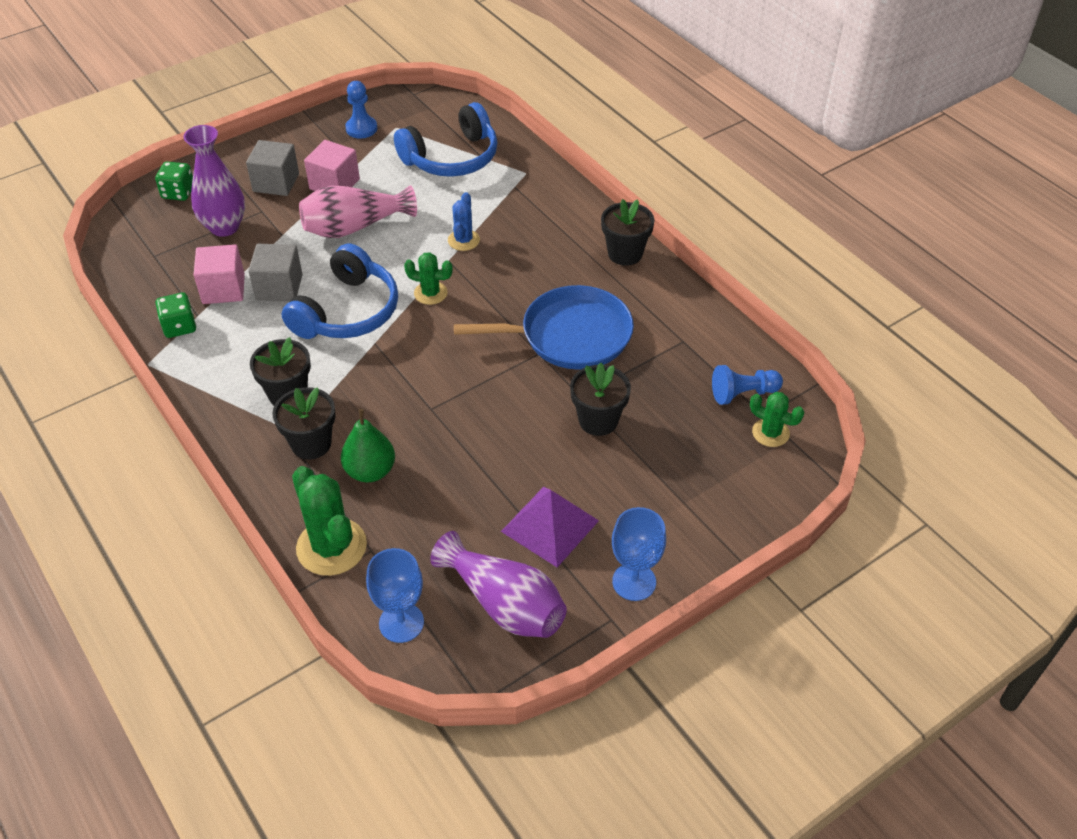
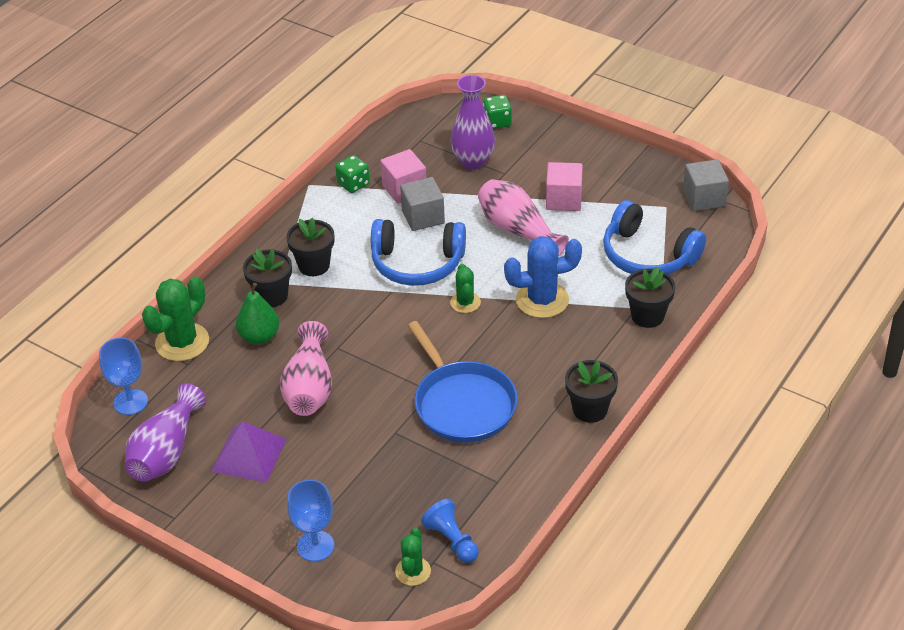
camera: 70 degrees right, 5 degrees down
grey cube [246,140,299,196] -> grey cube moved to [683,159,729,211]
blue pawn [345,81,377,138] -> none
blue cactus [448,192,480,251] -> blue cactus [504,236,582,318], size x1.74
black flower pot [570,363,631,436] -> black flower pot moved to [625,266,675,328]
blue goblet [612,507,666,601] -> blue goblet moved to [287,480,334,562]
none -> pink vase [280,321,332,416]

